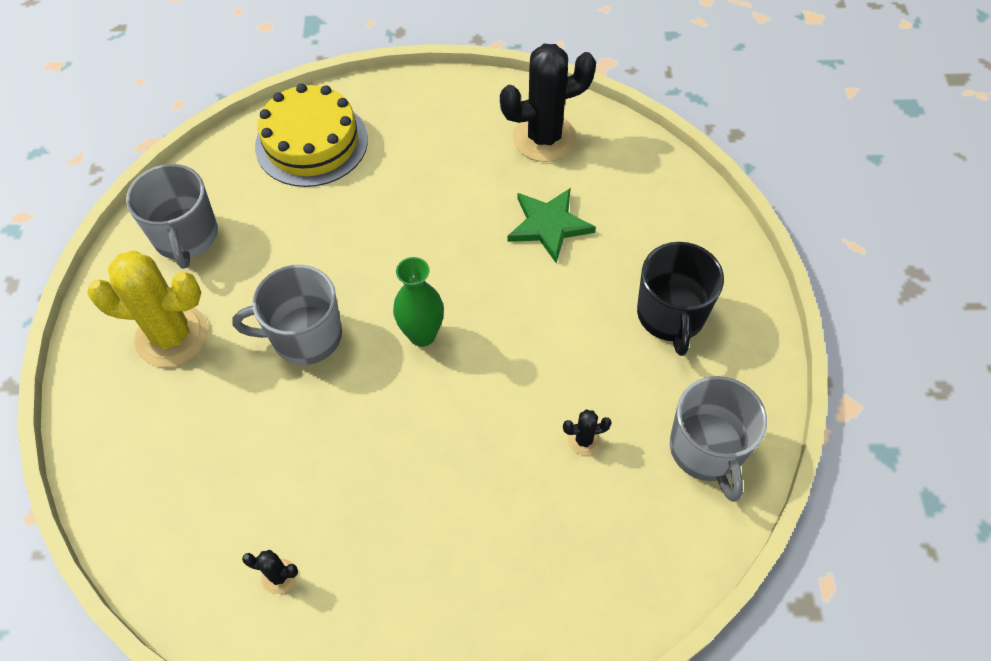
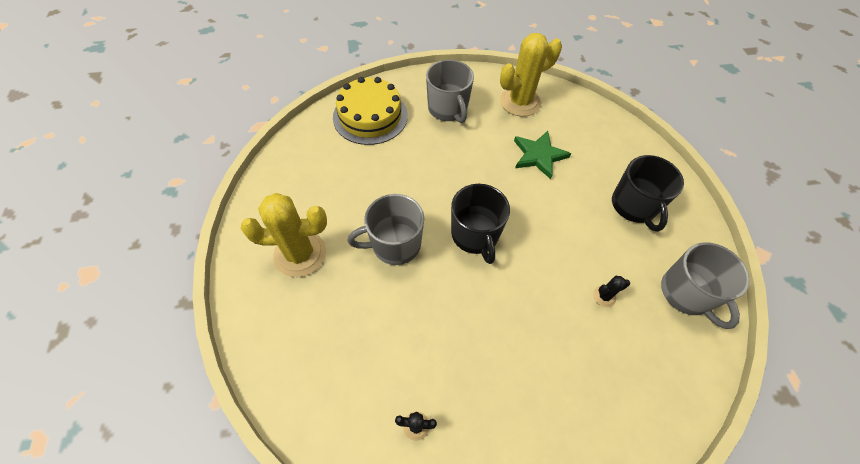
camera: 10 degrees left, 0 degrees up
grey mug [126,164,218,269] -> grey mug moved to [426,60,474,123]
green vase [393,257,444,347] -> black mug [451,184,510,264]
black cactus [500,44,596,162] -> yellow cactus [500,33,562,116]

